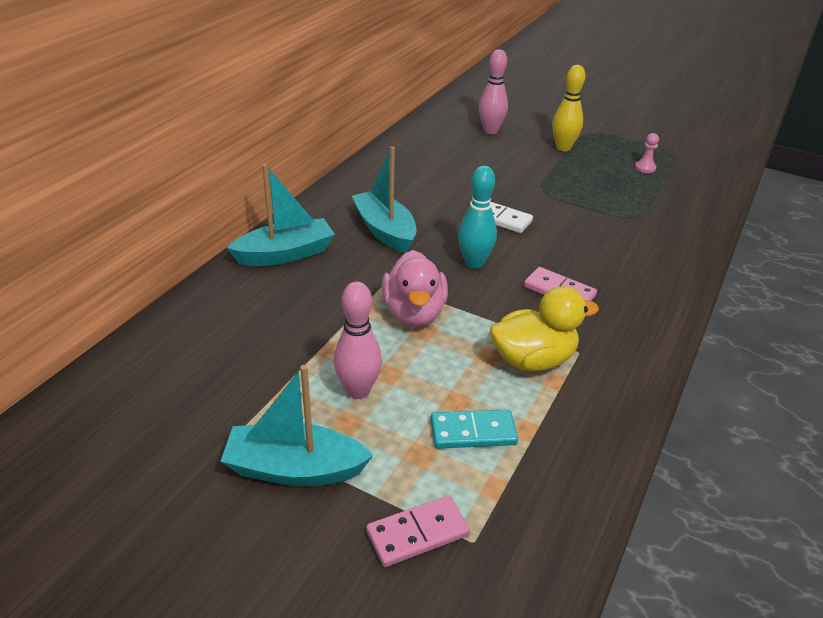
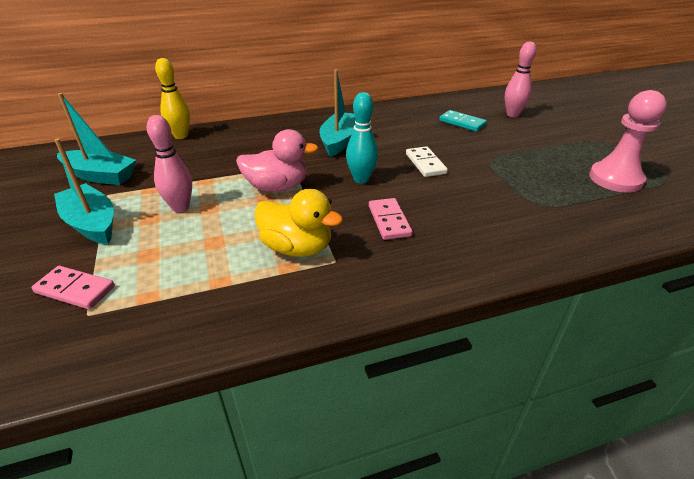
camera: 45 degrees right, 0 degrees up
turquoise boat [227,164,335,266] -> turquoise boat moved to [57,93,136,185]
pink duck [381,250,448,326] -> pink duck turned 135 degrees counterclockwise [236,129,319,192]
turquoise domino [431,409,518,449] -> turquoise domino moved to [439,110,487,132]
yellow bowling pin [553,65,585,151] -> yellow bowling pin moved to [155,58,190,139]
pink pawn [635,133,659,173] -> pink pawn [589,90,667,193], size x2.38

